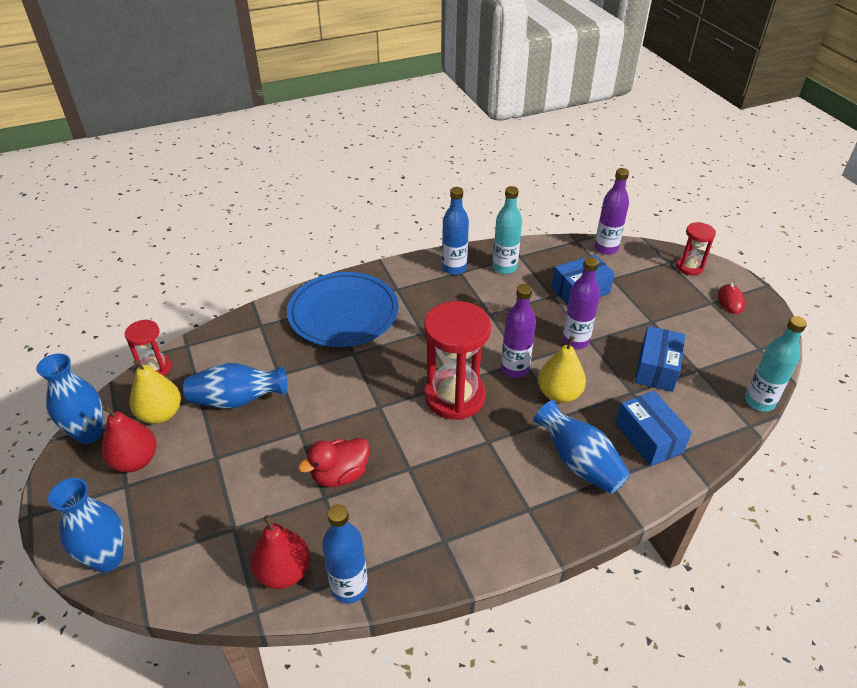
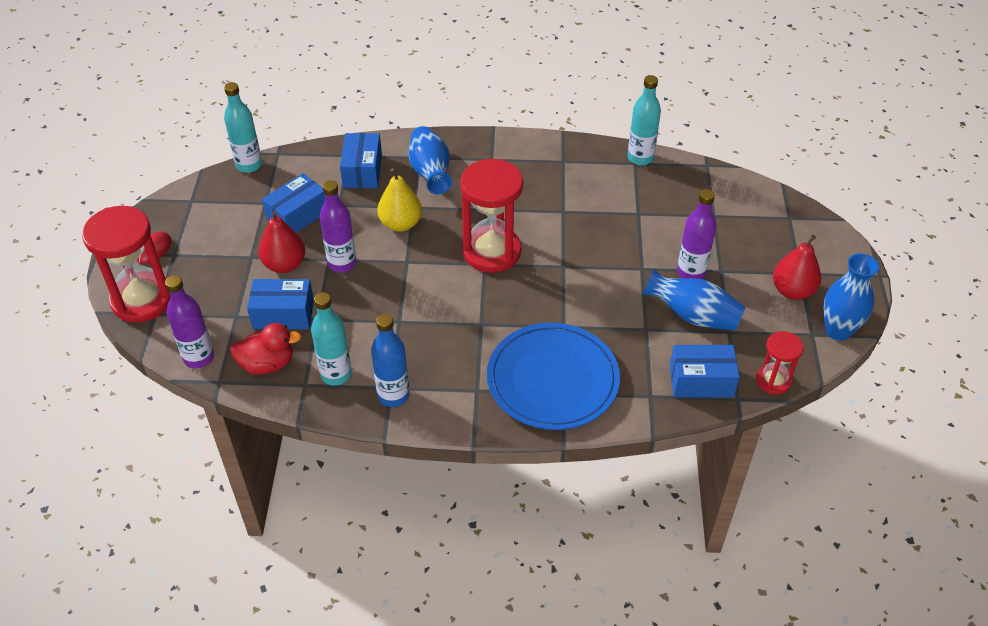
camera: 155 degrees left, 5 degrees up
blue vase [48,478,124,572] -> none
yellow pear [129,360,181,424] -> none
red pear [250,515,310,589] -> red pear moved to [258,211,305,273]
red duck [298,438,370,487] -> red duck moved to [230,323,302,375]
blue bottle [322,504,368,604] -> turquoise bottle [628,75,661,165]
purple bottle [501,284,536,378] -> purple bottle moved to [677,189,716,279]
red hourglass [676,222,716,275] -> red hourglass [82,206,170,323], size x1.87
none -> blue box [670,345,740,398]

